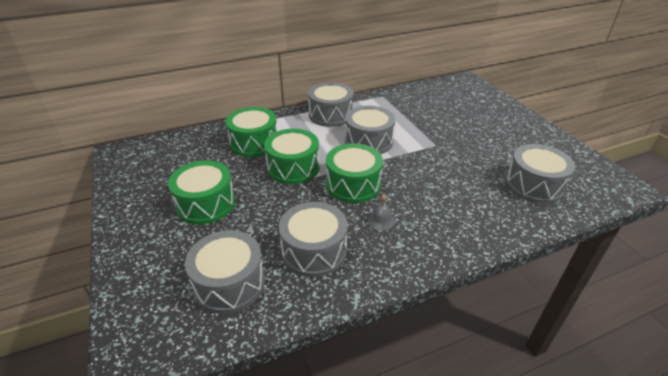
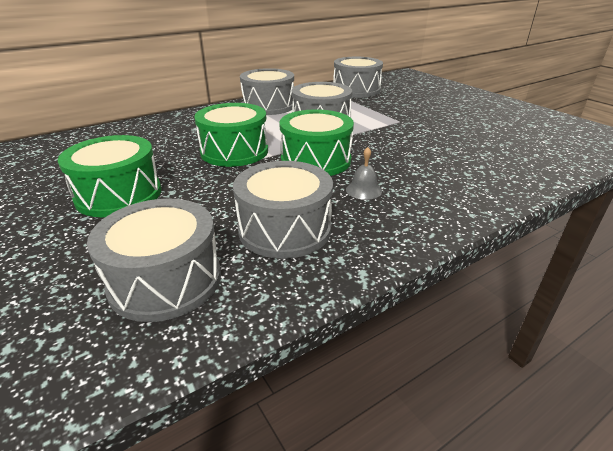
camera: 10 degrees left, 5 degrees down
green drum [226,107,277,157] -> none
grey drum [506,144,575,204] -> grey drum moved to [333,57,383,98]

